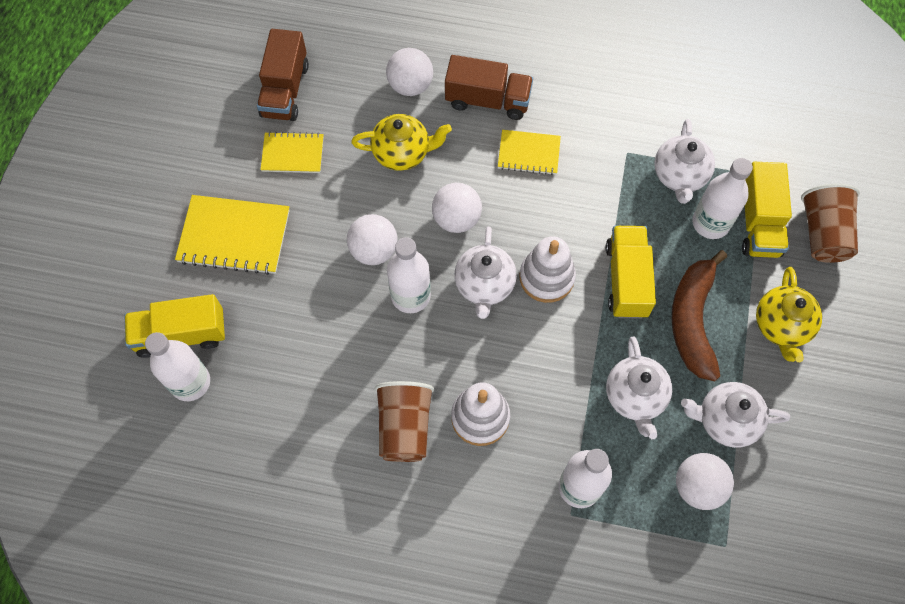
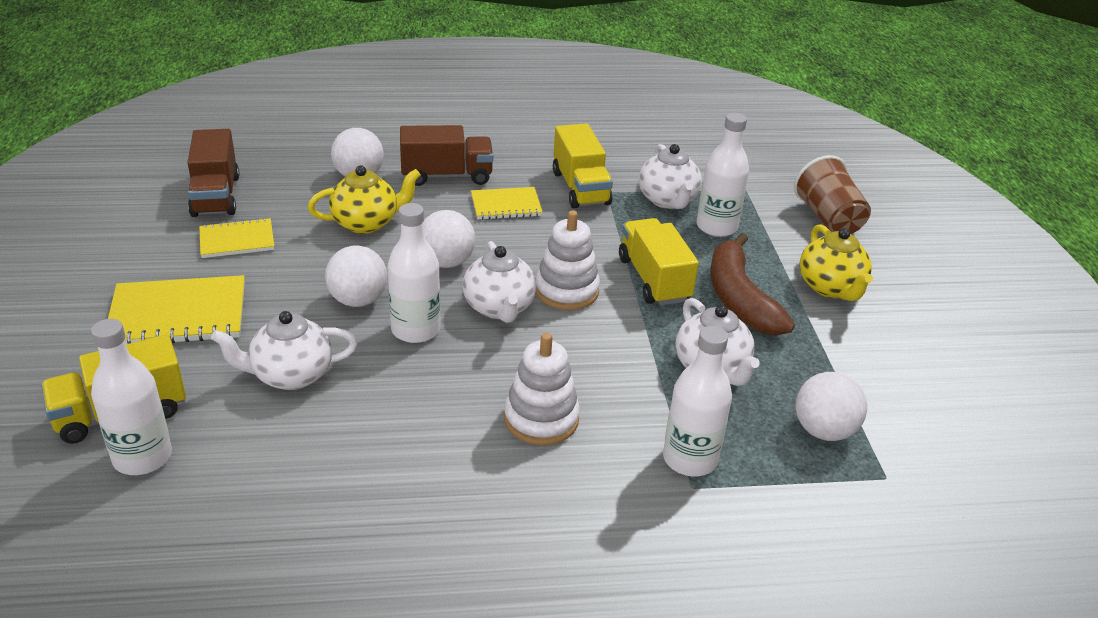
camera: 20 degrees left, 30 degrees down
brown cup [375,381,434,462] -> none
white teapot [681,382,790,448] -> white teapot moved to [211,311,358,390]
yellow truck [742,162,792,258] -> yellow truck moved to [553,123,613,209]

